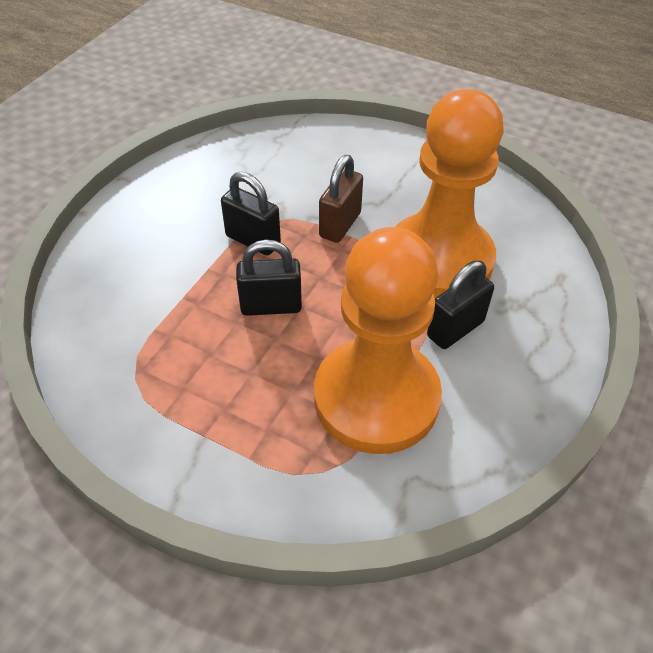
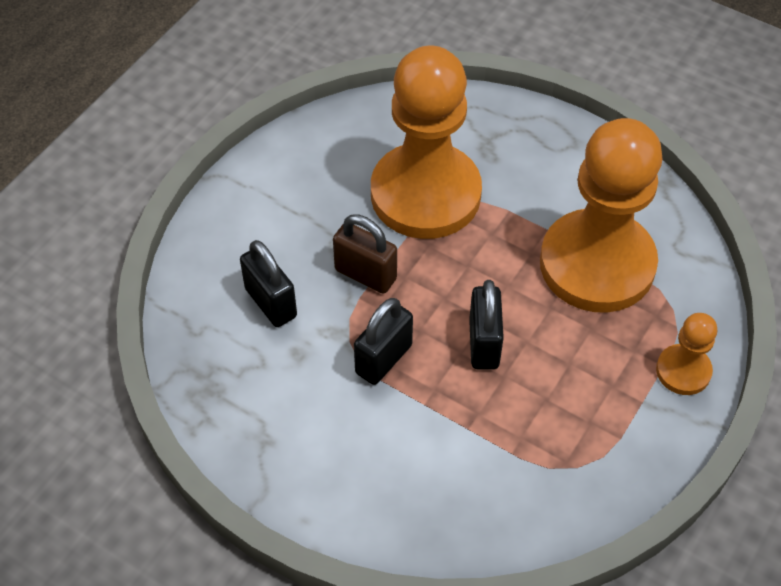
camera: 85 degrees left, 5 degrees up
black padlock [427,261,494,349] -> black padlock moved to [240,240,297,327]
none -> orange pawn [656,313,717,395]

